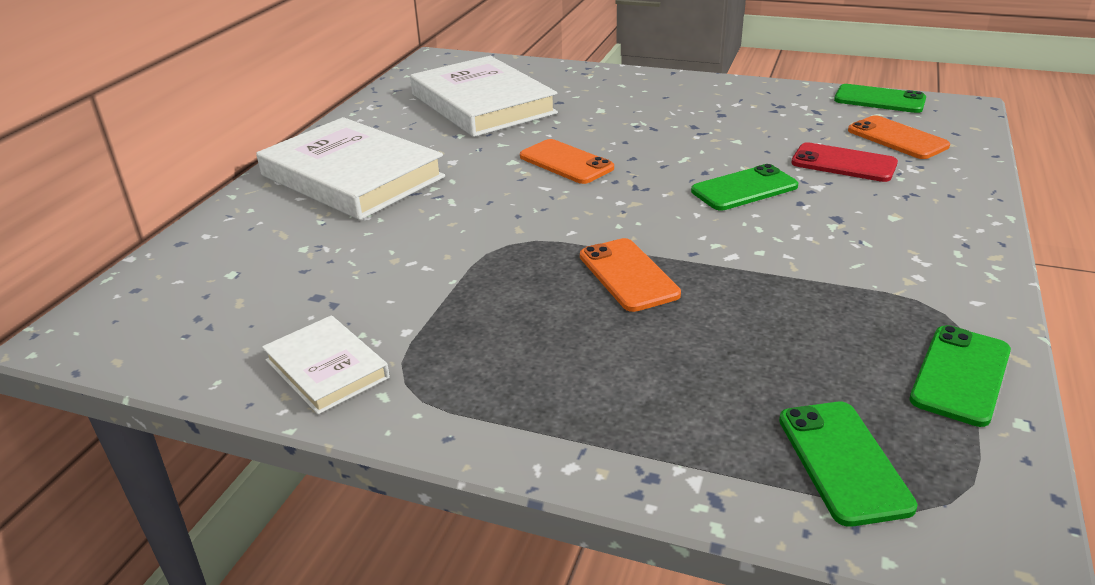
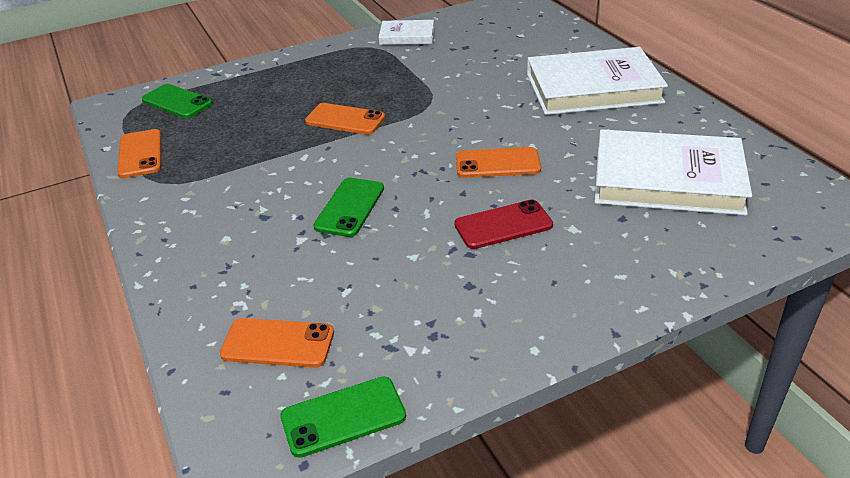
camera: 135 degrees right, 5 degrees up
red phone [791,142,898,182] -> red phone moved to [455,200,553,249]
green phone [910,325,1011,427] -> orange phone [117,129,161,178]

